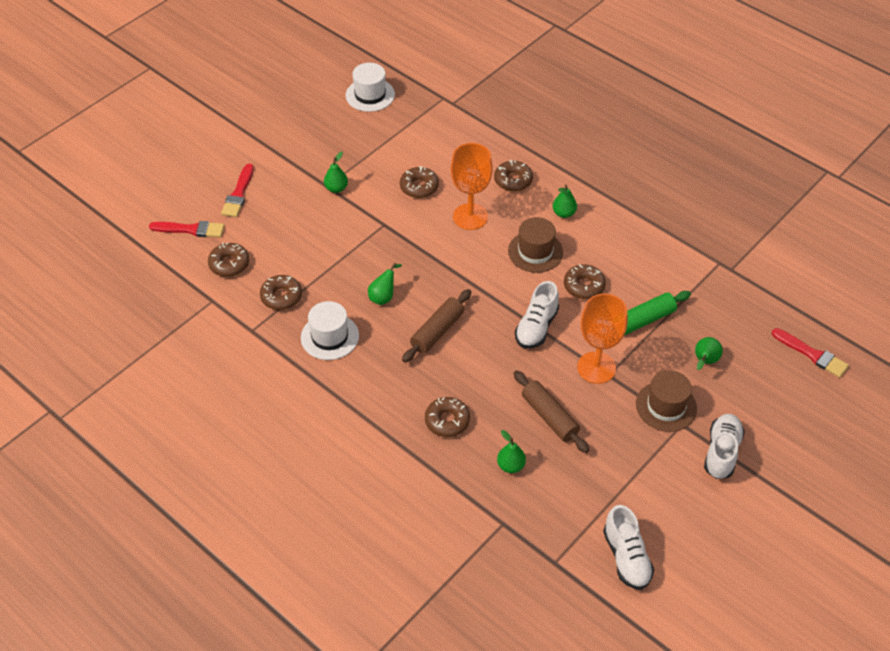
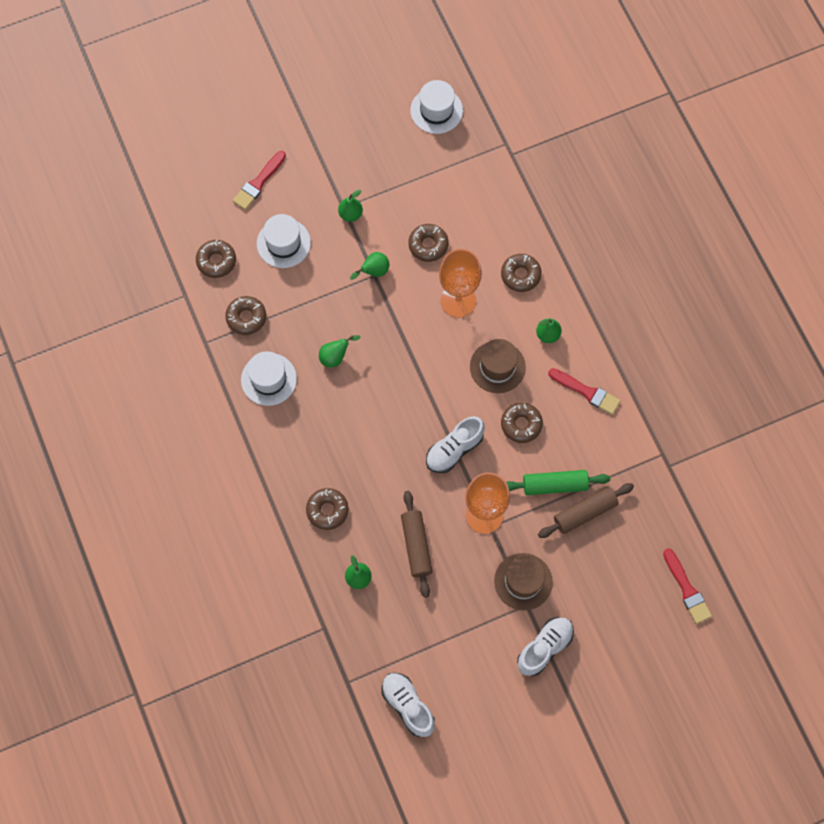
camera: 25 degrees right, 20 degrees up
red brush [149,221,224,238] -> red brush moved to [548,368,621,415]
brown rolling pin [402,289,471,363] -> brown rolling pin moved to [538,483,634,538]
white shoe [603,505,654,590] -> white shoe turned 135 degrees clockwise [381,673,435,737]
green pear [695,337,723,370] -> green pear moved to [350,252,389,280]
none -> white hat [257,214,311,268]

